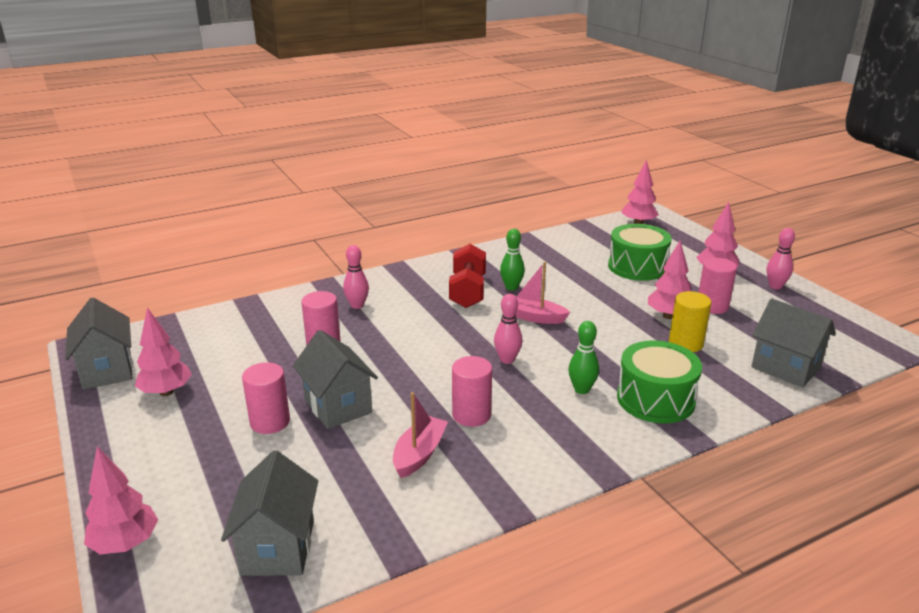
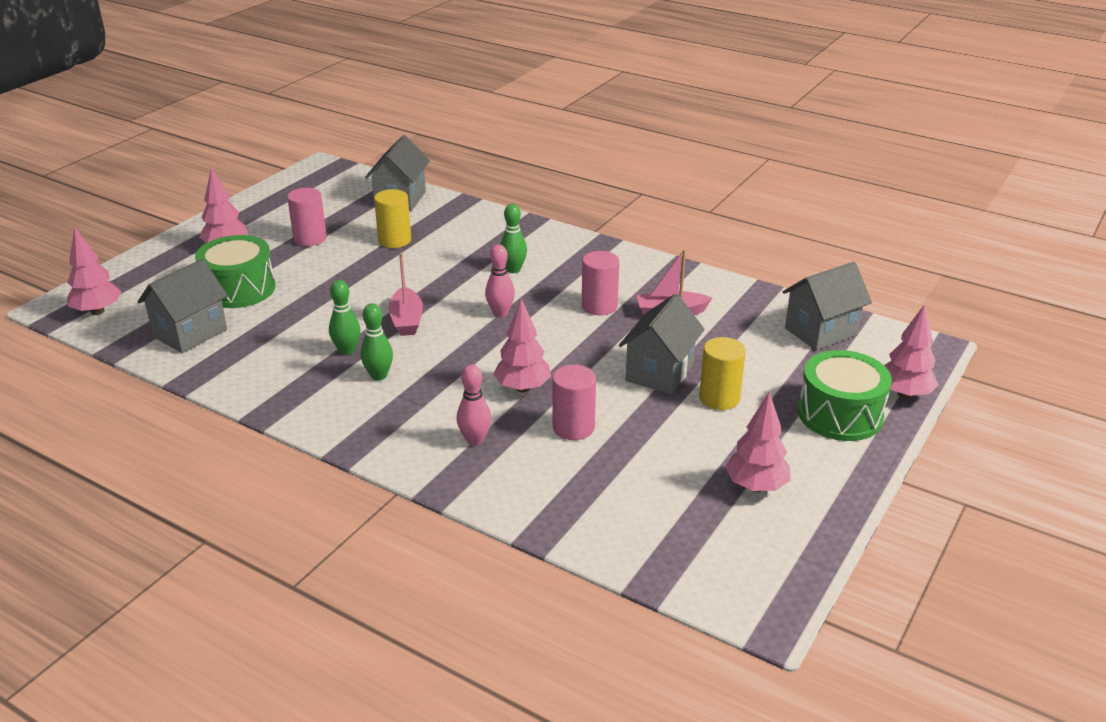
camera: 120 degrees left, 5 degrees up
grey house [65,298,133,389] -> grey house moved to [137,259,228,353]
pink cylinder [242,362,290,434] -> yellow cylinder [699,337,746,410]
red dumbbell [449,244,486,308] -> green bowling pin [360,303,393,381]
green drum [617,340,702,423] -> green drum moved to [798,350,892,441]
pink tree [648,240,691,319] -> pink tree moved to [493,299,551,392]
pink bowling pin [767,228,795,290] -> none

